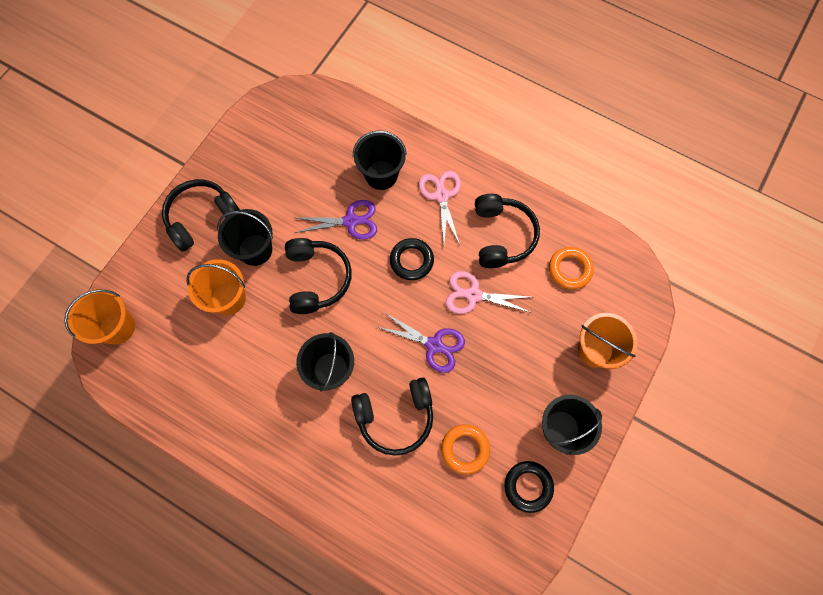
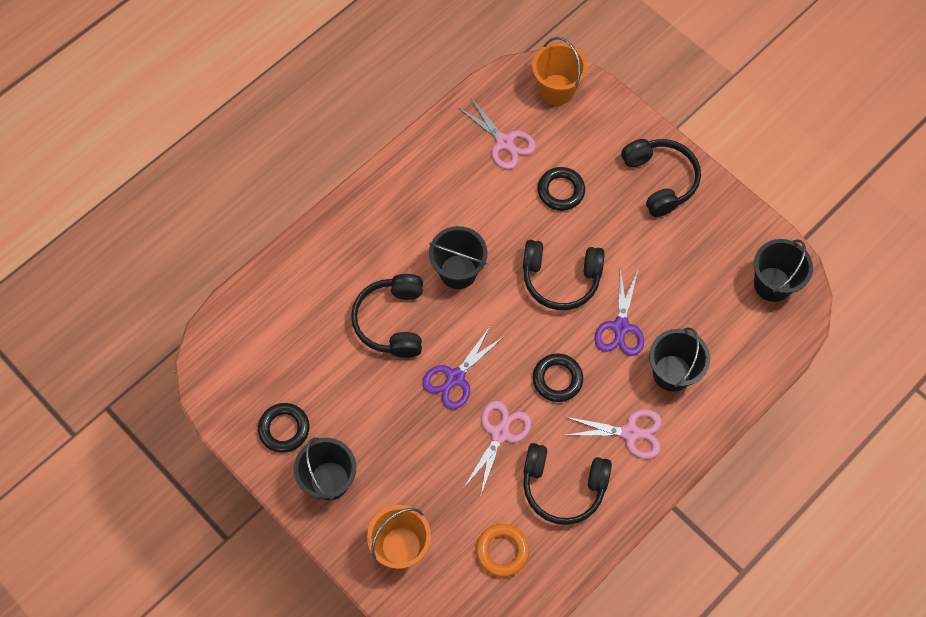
camera: 105 degrees right, 5 degrees down
orange bucket [186,259,246,315] -> black ring [537,167,585,211]
black bucket [217,209,273,266] -> black bucket moved to [754,239,813,302]
orange ring [441,424,490,474] -> none
none -> pink scissors [457,97,536,169]

